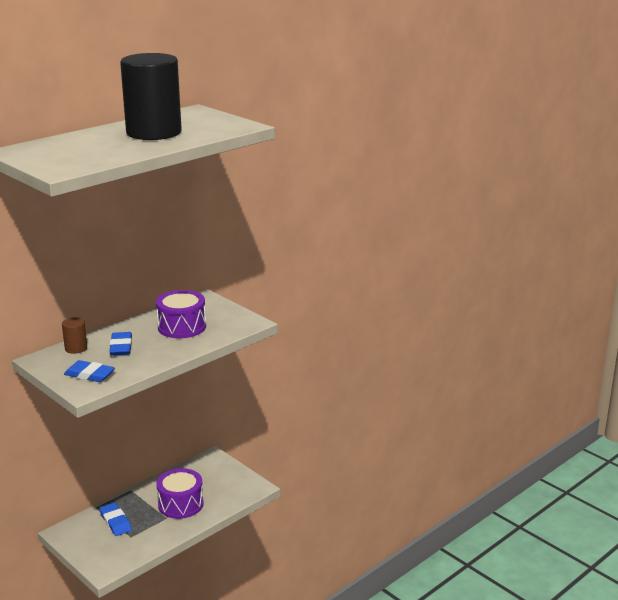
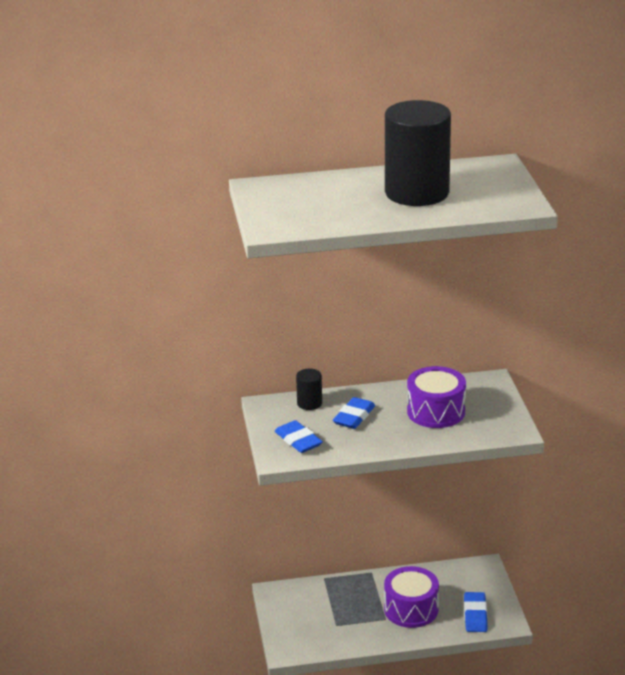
camera: 35 degrees right, 5 degrees up
brown cylinder [62,317,87,354] -> black cylinder [296,369,322,410]
blue eraser [99,502,132,536] -> blue eraser moved to [464,592,488,632]

